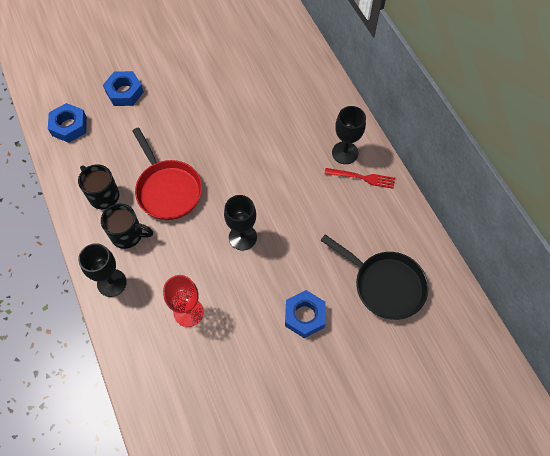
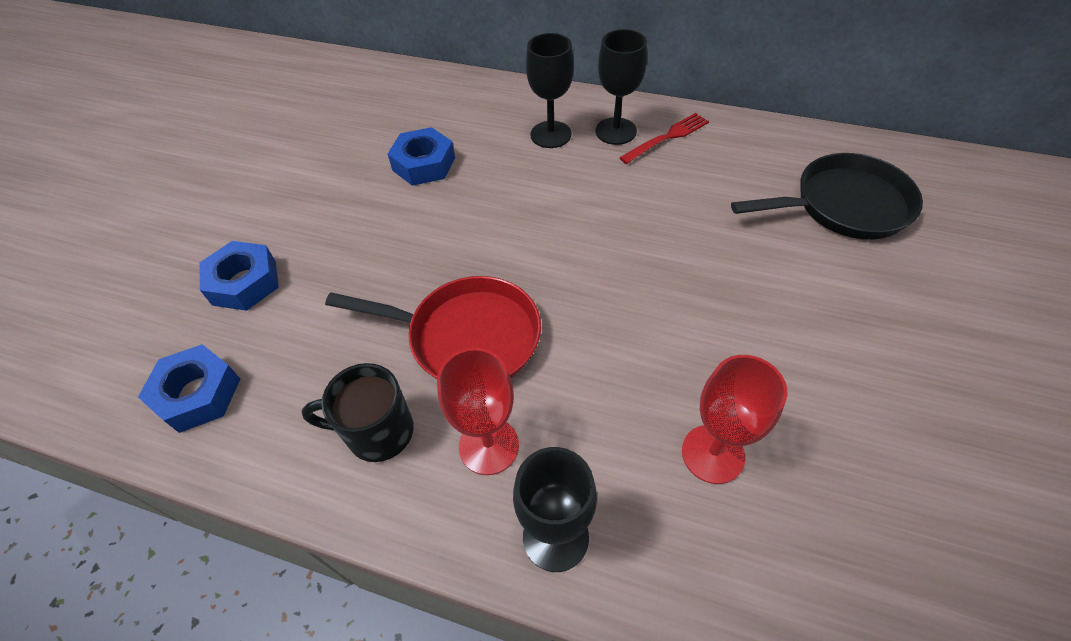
camera: 45 degrees left, 10 degrees down
black mug [101,203,153,249] -> red goblet [437,348,519,475]
black goblet [224,195,257,250] -> black goblet moved to [526,33,574,148]
blue nut [285,290,326,338] -> blue nut moved to [388,127,455,186]

